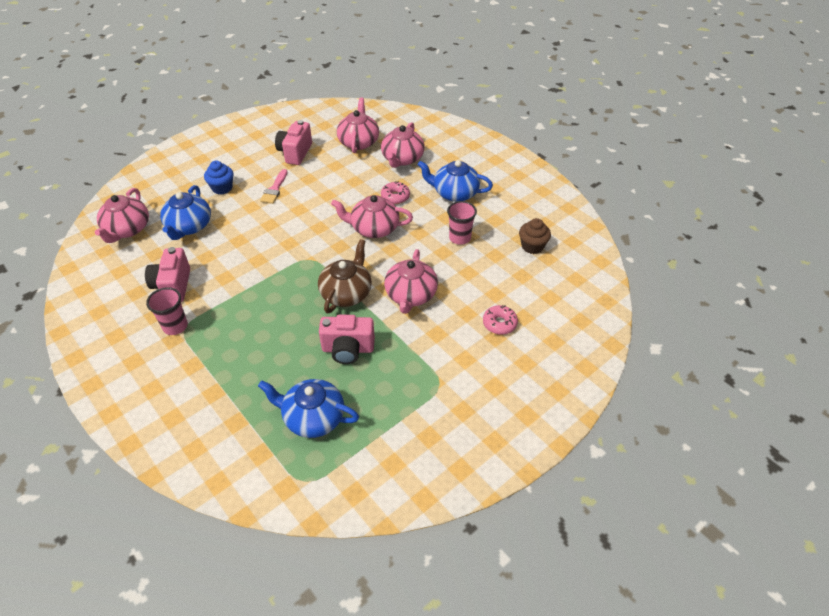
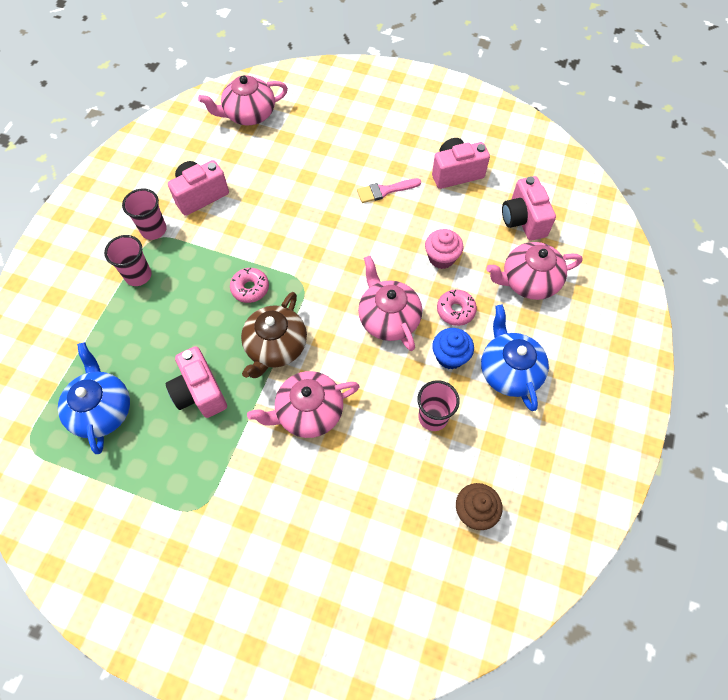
camera: 60 degrees right, 15 degrees up
blue teapot [160,185,211,240] -> none
blue cupcake [204,161,233,195] -> blue cupcake moved to [432,328,474,369]
brown teapot [318,239,372,314] -> brown teapot turned 120 degrees clockwise [241,292,307,378]
pink teapot [337,98,379,153] -> pink camera [502,176,556,240]
pink donut [483,305,518,335] -> pink donut moved to [230,268,269,303]
none -> pink cup [104,235,152,286]
none -> pink cupcake [425,229,463,269]

